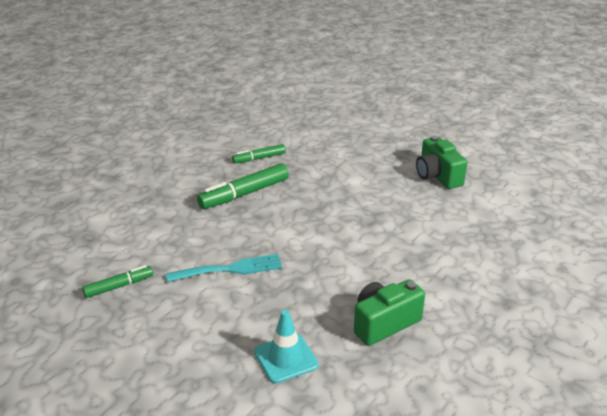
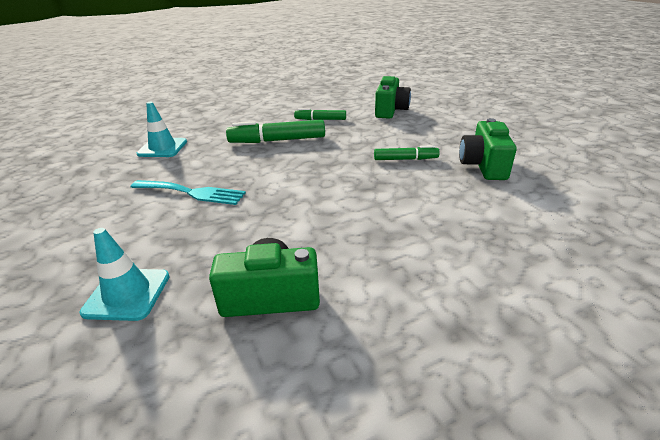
camera: 30 degrees right, 0 degrees up
green marker [82,265,153,298] -> green marker moved to [374,145,440,160]
none -> turquoise traffic cone [137,102,187,157]
none -> green camera [375,76,411,119]

